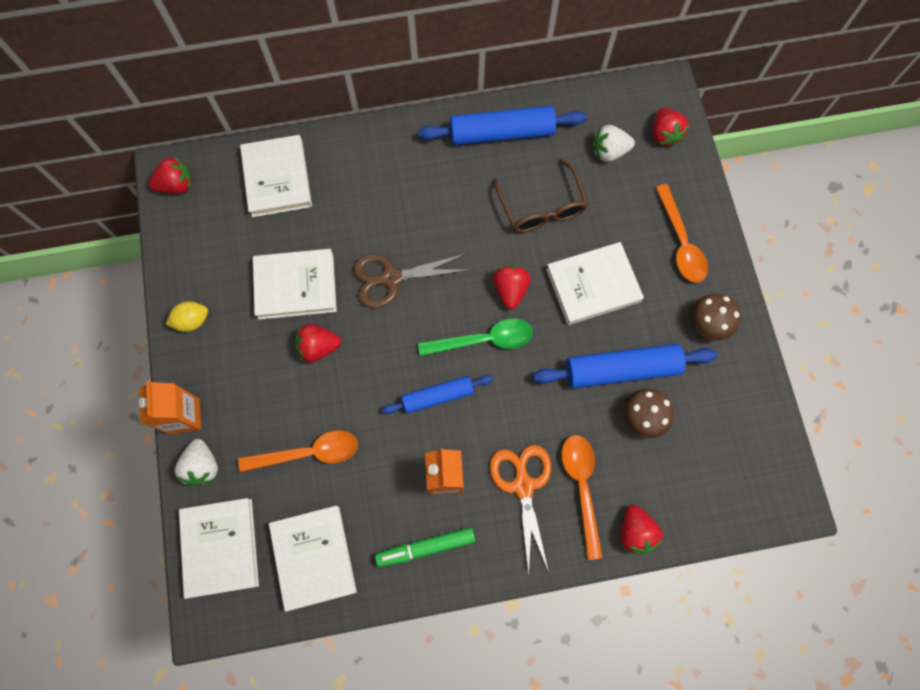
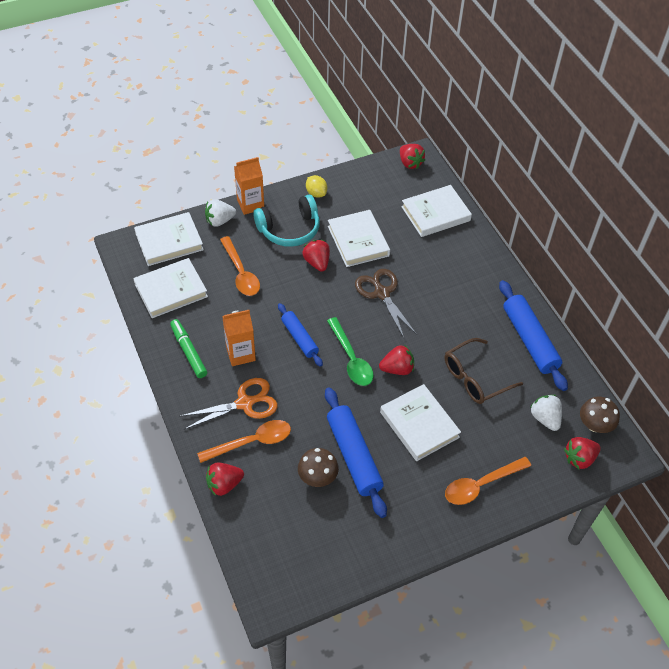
camera: 75 degrees right, 20 degrees down
brown mushroom [691,294,741,341] -> brown mushroom moved to [580,397,620,433]
none -> turquoise headphones [253,195,320,247]

